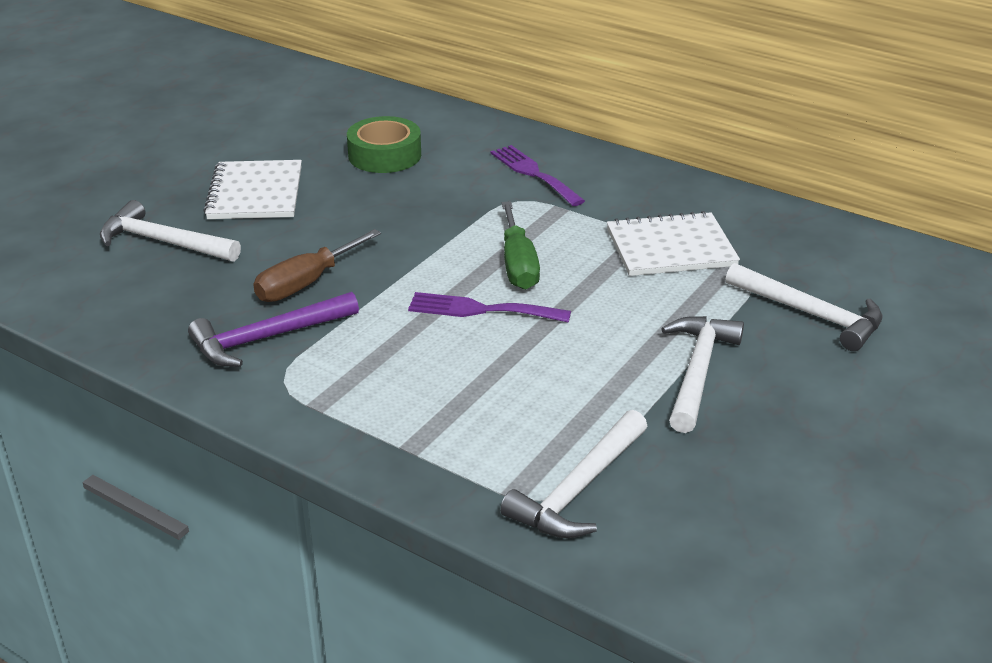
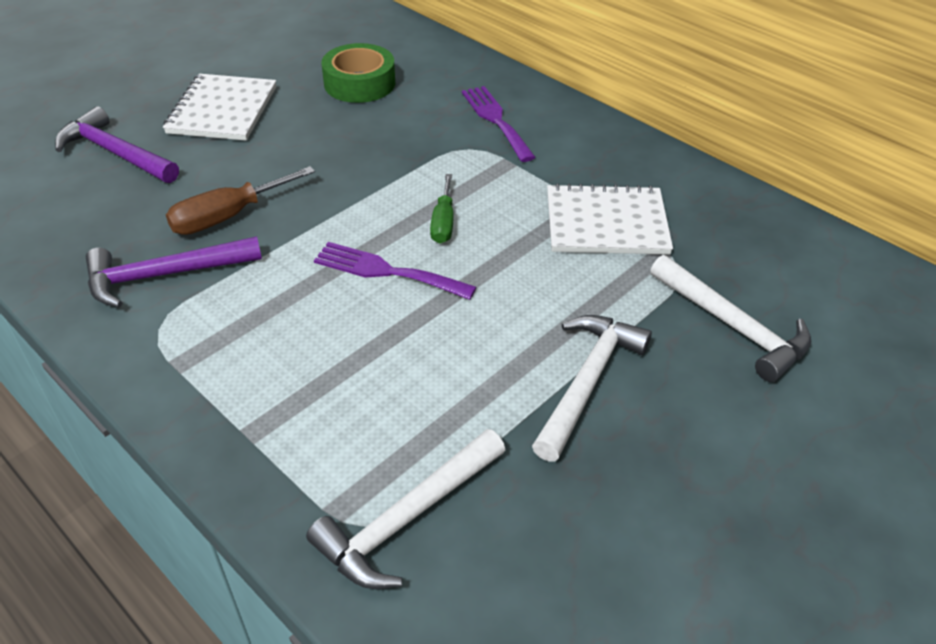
camera: 10 degrees right, 10 degrees up
white hammer [100,200,241,262] -> purple hammer [55,106,179,183]
green screwdriver [502,201,540,290] -> green screwdriver [430,174,453,244], size x0.67

